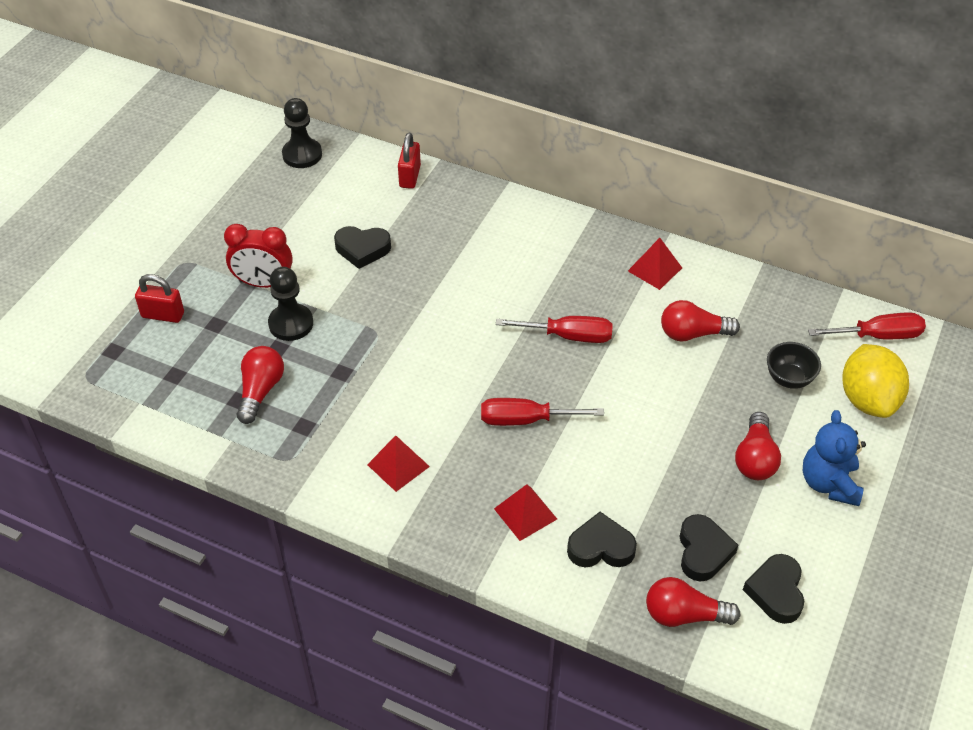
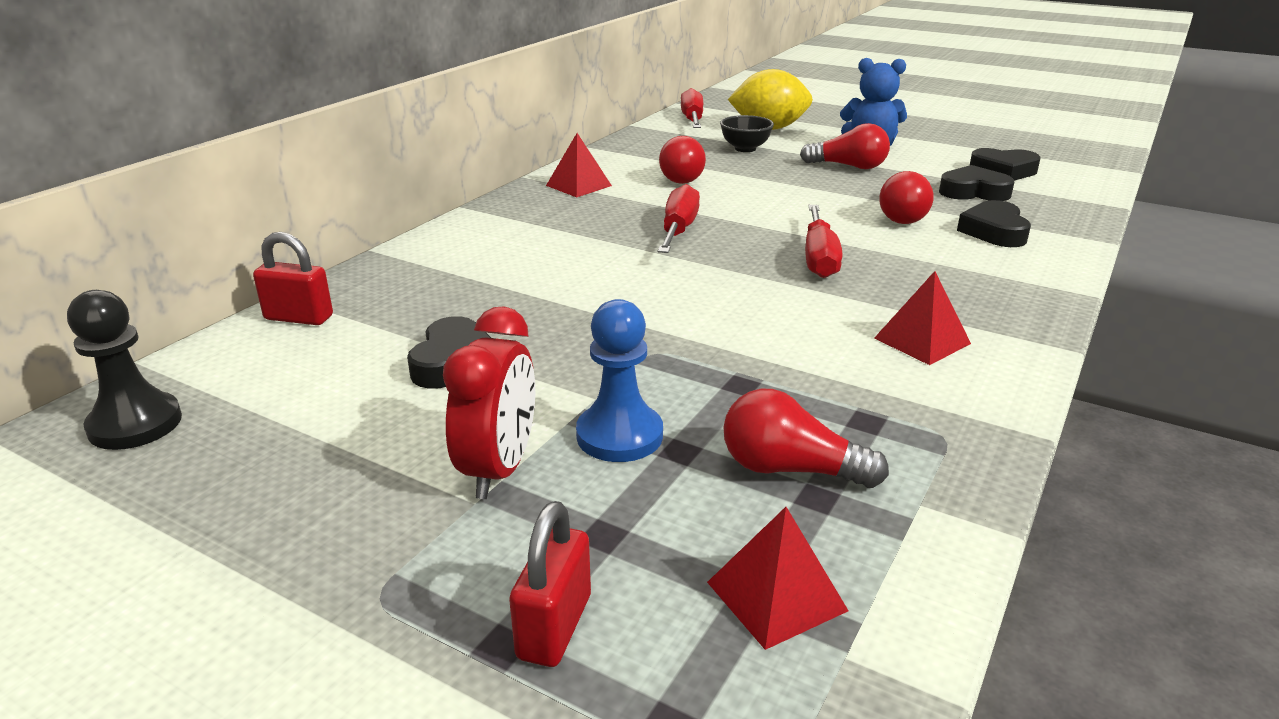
camera: 85 degrees left, 20 degrees down
black pawn [268,267,313,341] -> blue pawn [576,299,663,462]
red pyramid [494,484,557,541] -> red pyramid moved to [707,507,849,650]
red light bulb [646,577,741,627] -> red light bulb moved to [879,171,934,224]

